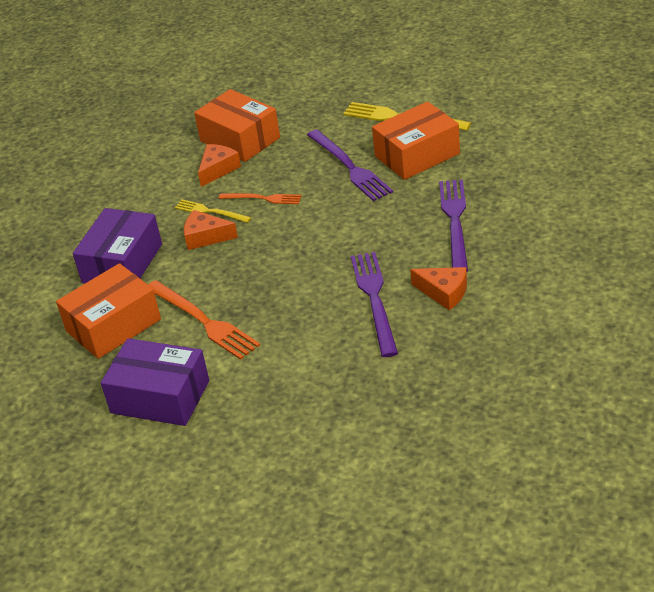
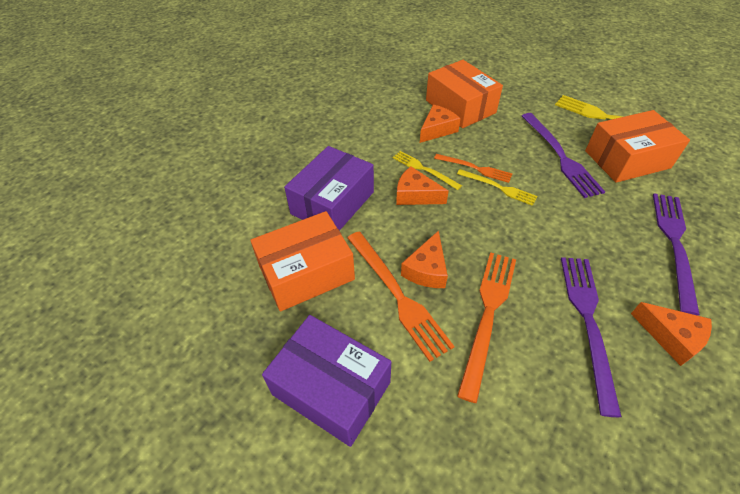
camera: 10 degrees right, 10 degrees up
none -> orange cheese [401,230,448,288]
none -> yellow fork [457,169,538,206]
none -> orange fork [457,252,516,403]

